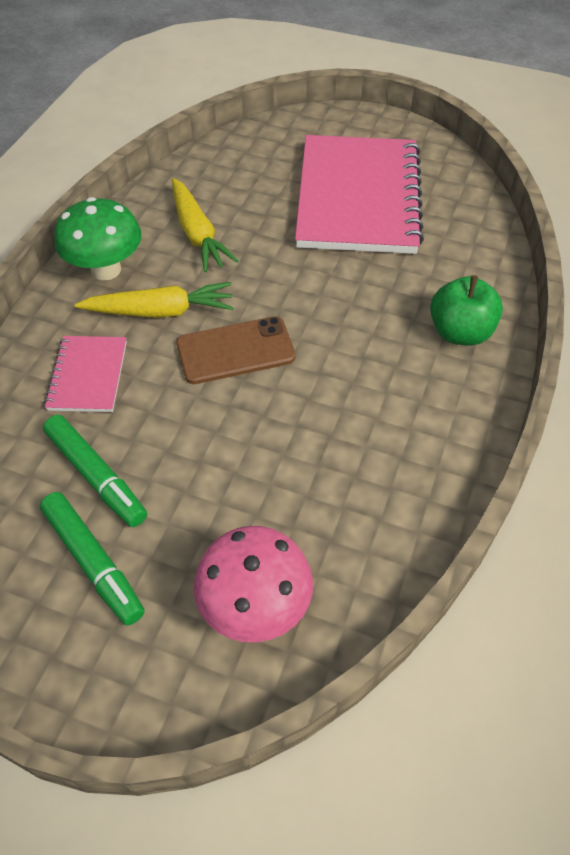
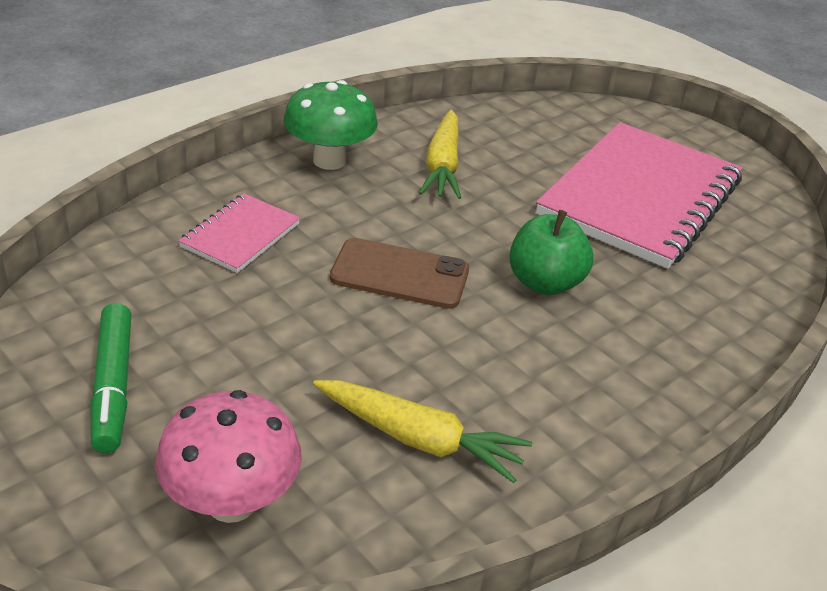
camera: 25 degrees right, 15 degrees down
green marker [43,415,147,527] -> none
yellow carrot [75,282,234,318] -> yellow carrot moved to [313,380,532,483]
green apple [430,275,503,346] -> green apple moved to [509,210,593,295]

